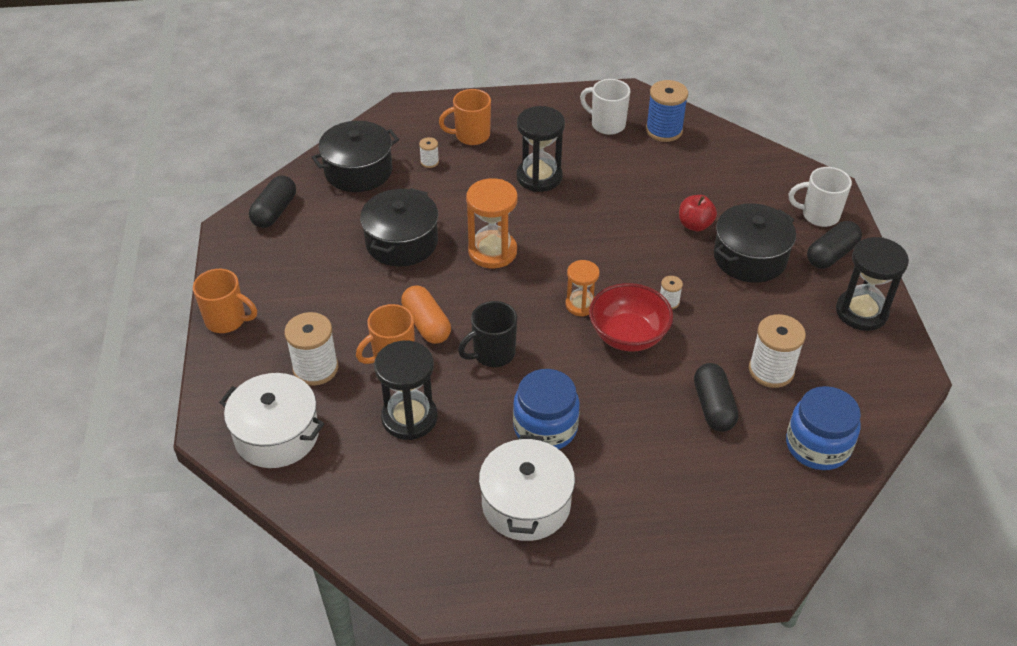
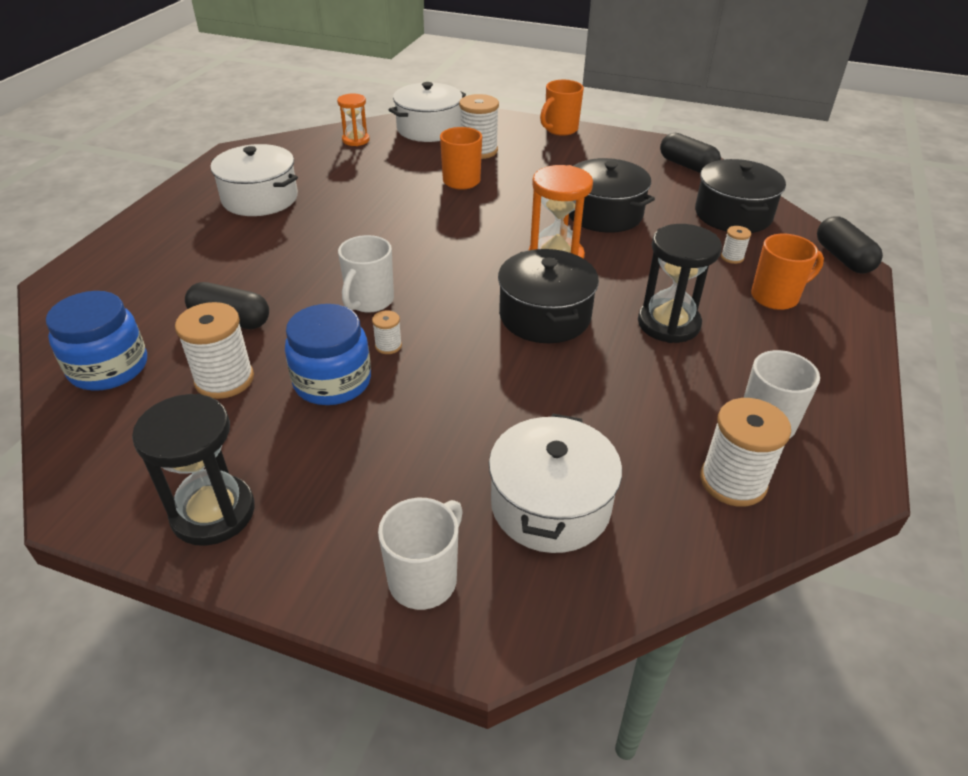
camera: 115 degrees right, 5 degrees down
black hourglass [374,341,438,440] -> none
orange capsule [401,285,451,344] -> none
orange mug [439,89,491,145] -> orange mug turned 60 degrees clockwise [751,234,824,310]
black mug [458,301,517,367] -> none
blue jar [513,369,580,449] -> blue jar moved to [285,304,371,405]
orange hourglass [566,260,600,316] -> orange hourglass moved to [337,94,370,146]
red bowl [589,283,673,351] -> white mug [338,235,394,313]
blue spool [646,80,688,142] -> white spool [700,398,791,507]
red apple [679,195,717,231] -> none
black pot [714,204,796,283] -> black pot moved to [498,249,599,343]
black capsule [807,221,862,269] -> black capsule moved to [817,216,883,273]
none -> white pot [489,414,622,553]

